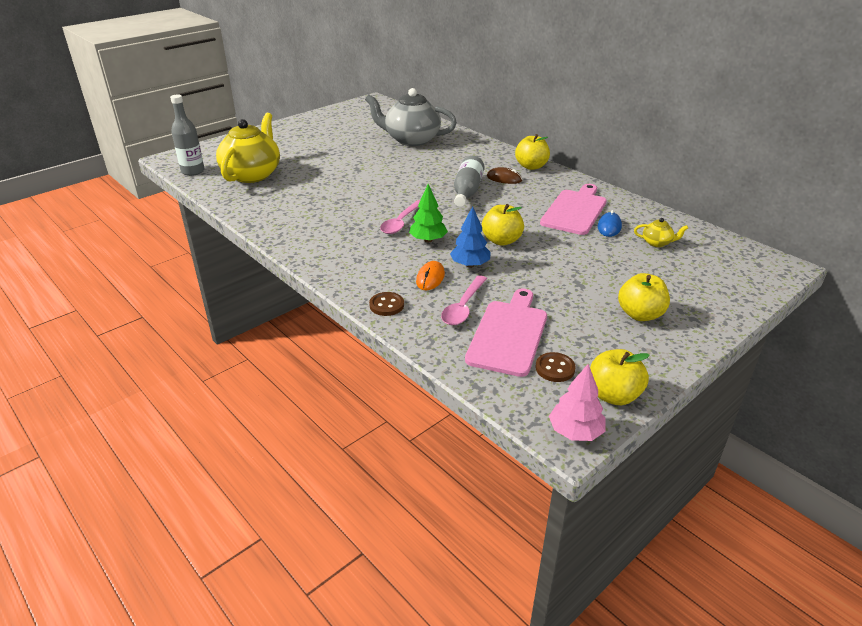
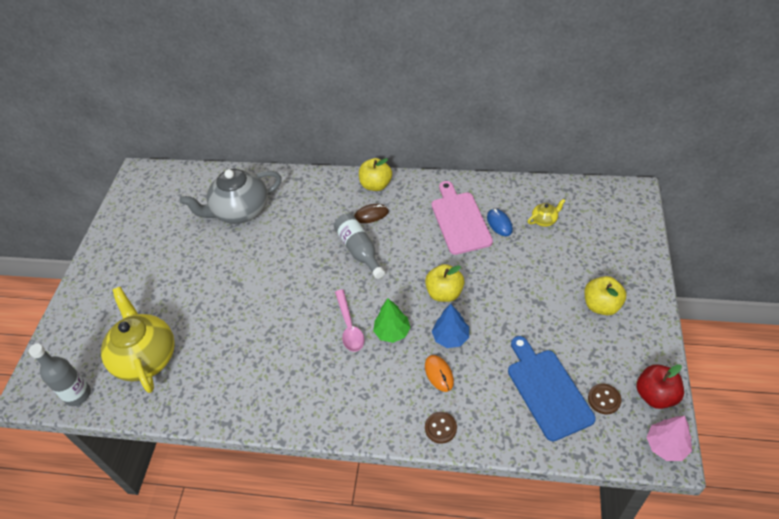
camera: 35 degrees left, 15 degrees up
pink spoon [441,275,487,325] -> none
pink cutting board [465,289,547,377] -> blue cutting board [508,336,596,441]
yellow apple [590,349,650,405] -> red apple [636,364,684,409]

